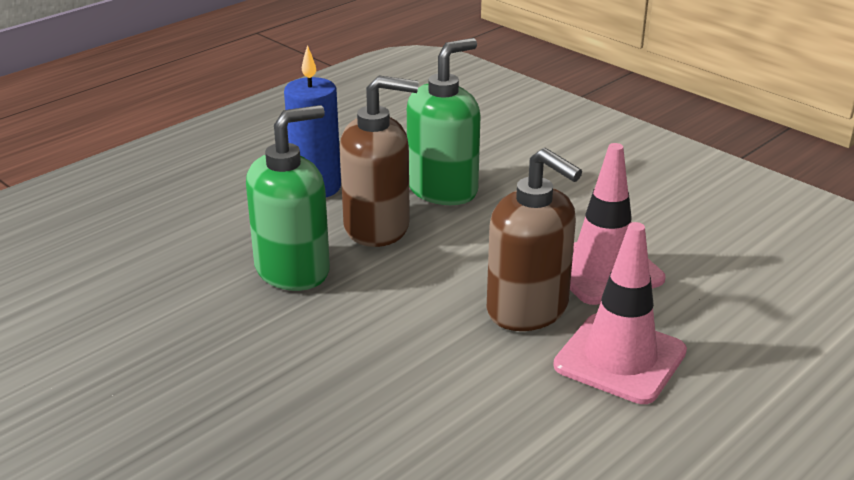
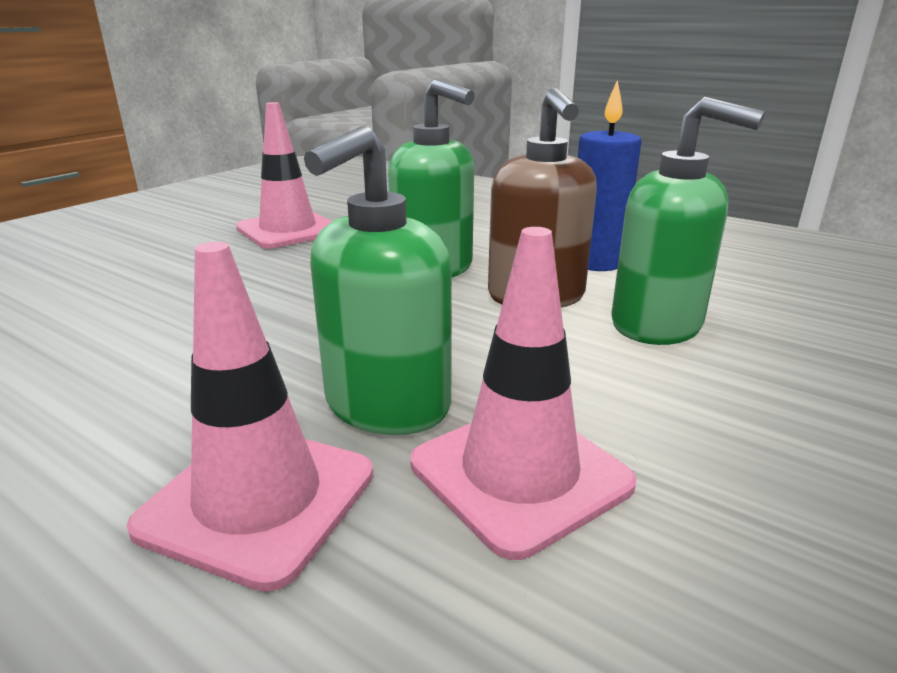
camera: 80 degrees right, 5 degrees down
brown soap dispenser [486,148,582,331] -> green soap dispenser [304,126,452,435]
none -> pink traffic cone [236,102,332,249]

